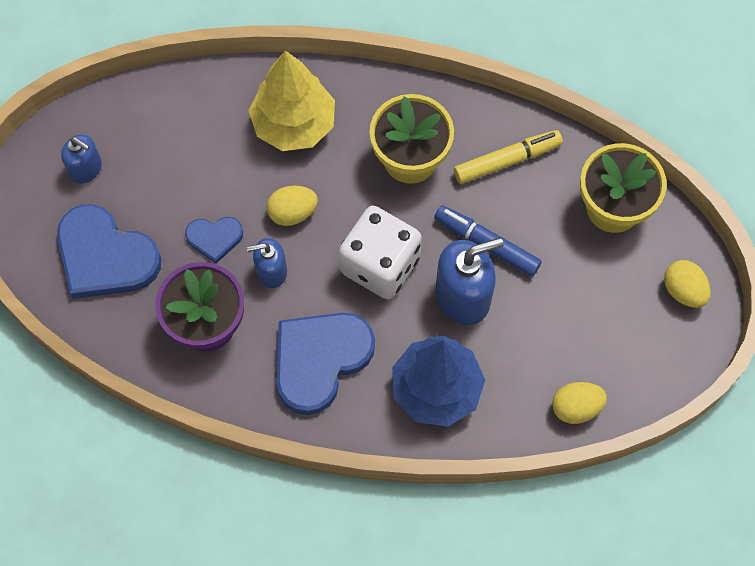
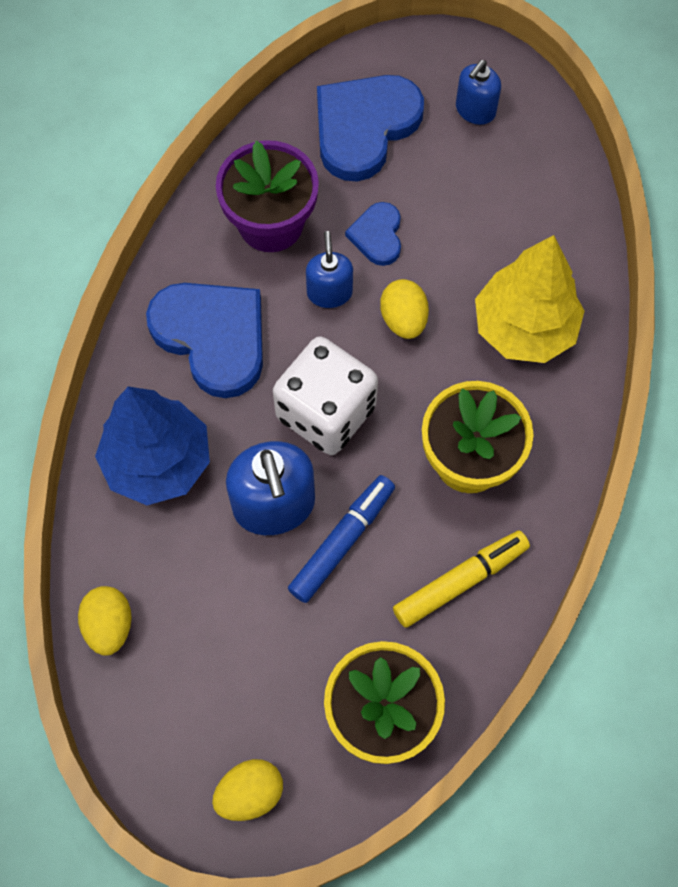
camera: 95 degrees right, 0 degrees up
yellow marker [454,130,563,184] -> yellow marker turned 105 degrees counterclockwise [393,530,530,628]

